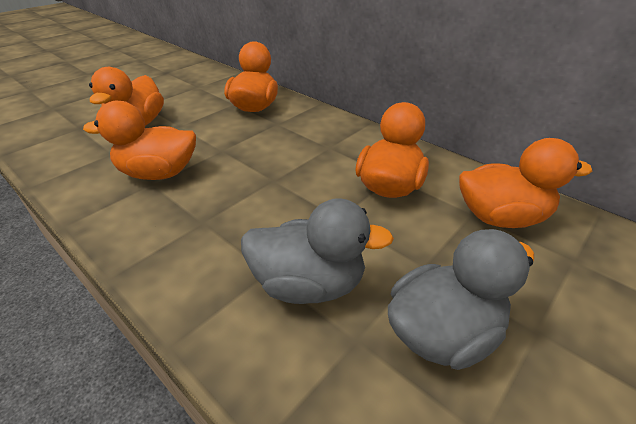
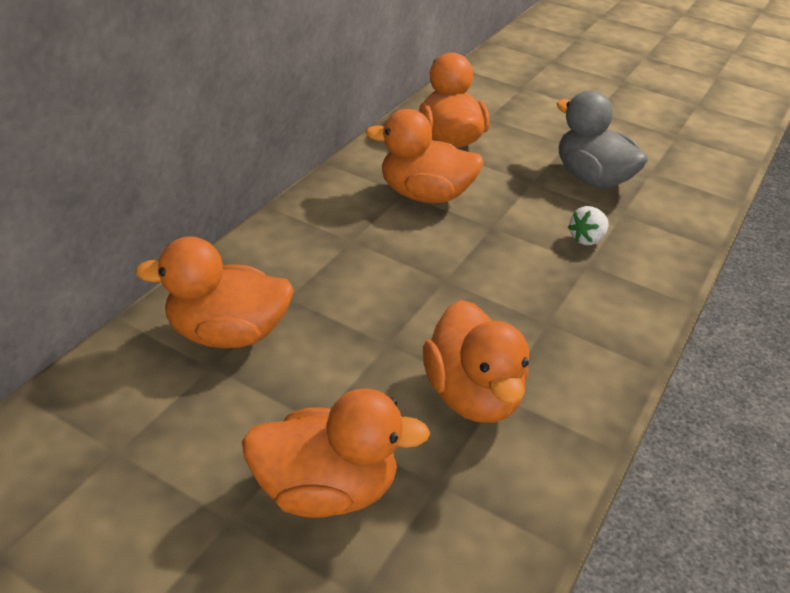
camera: 105 degrees left, 0 degrees up
grey duck [241,198,394,304] -> white strawberry [568,206,609,245]

